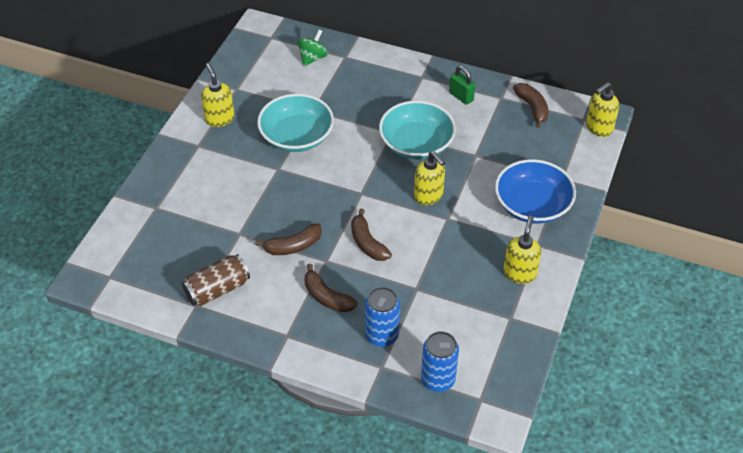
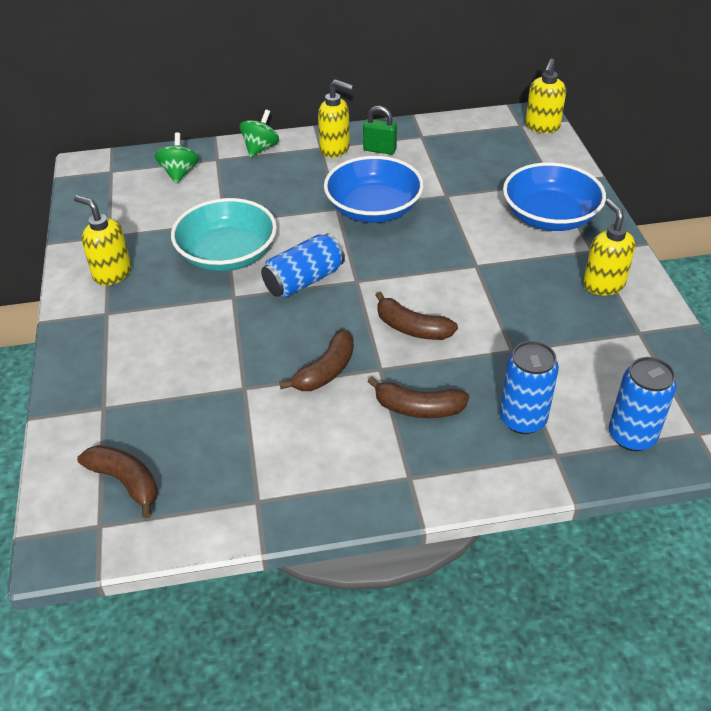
camera: 30 degrees left, 5 degrees down
brown can [182,254,250,306] -> none
turquoise bowl [379,101,456,160] -> blue bowl [324,156,424,223]
yellow soap dispenser [414,151,445,205] -> yellow soap dispenser moved to [318,79,353,158]
brown banana [513,83,549,128] -> brown banana moved to [77,445,158,518]
none -> green spinning top [240,110,279,157]
none -> blue can [261,233,345,298]

